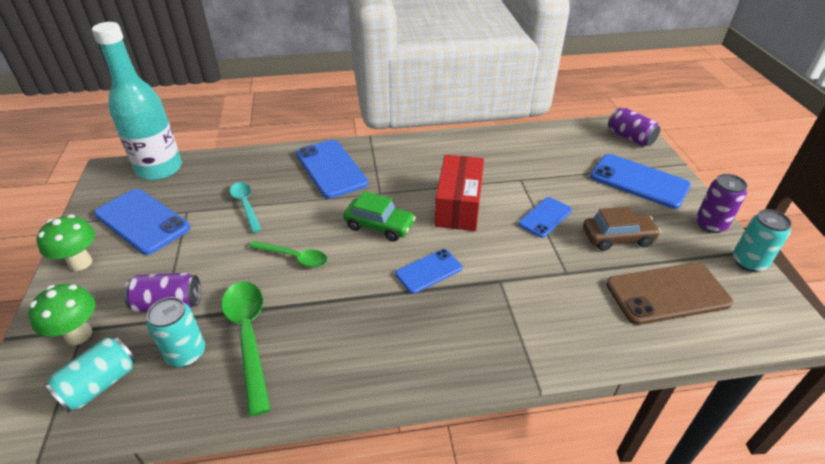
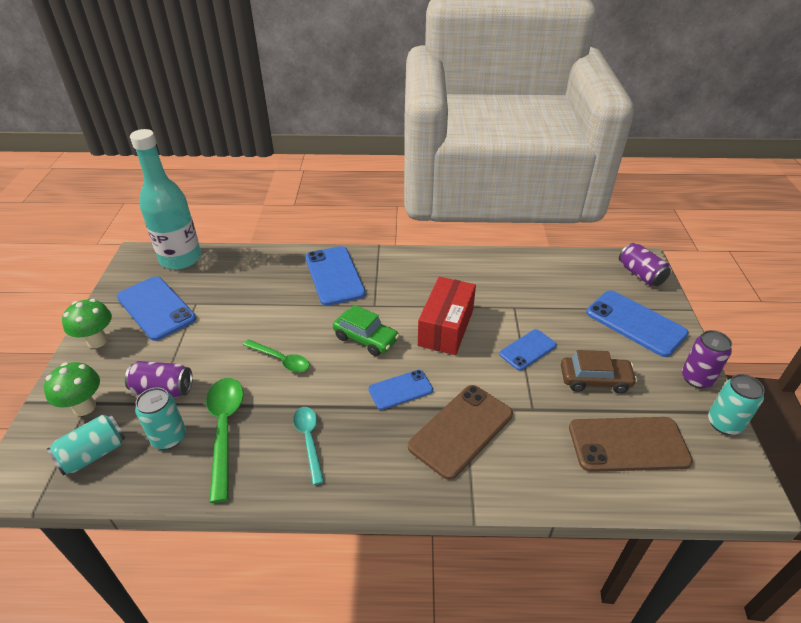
camera: 10 degrees right, 0 degrees up
turquoise spoon [230,182,262,233] -> turquoise spoon moved to [293,407,324,485]
none -> brown phone [408,385,513,480]

